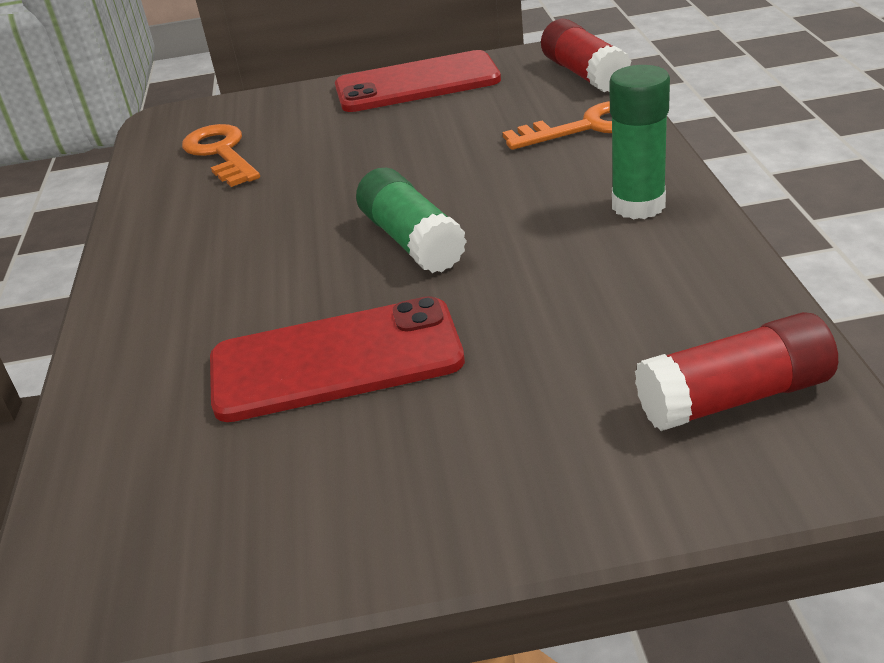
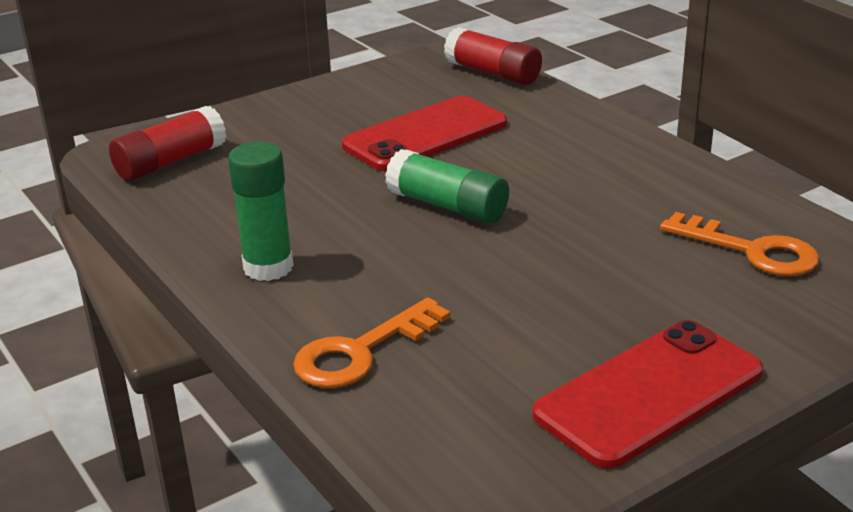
camera: 150 degrees right, 5 degrees down
red glue stick [541,19,631,92] -> red glue stick moved to [444,27,542,85]

